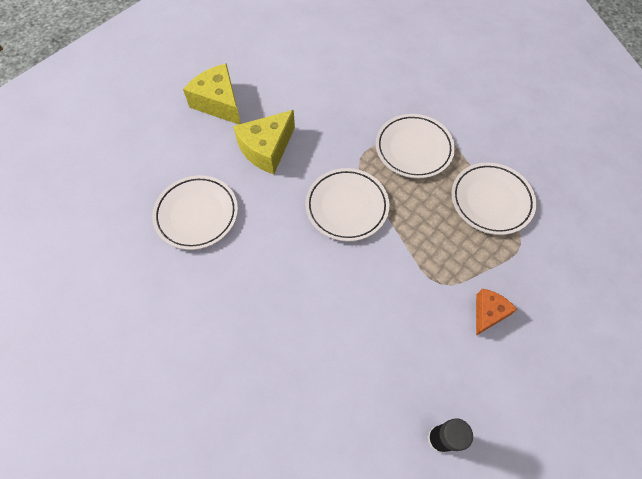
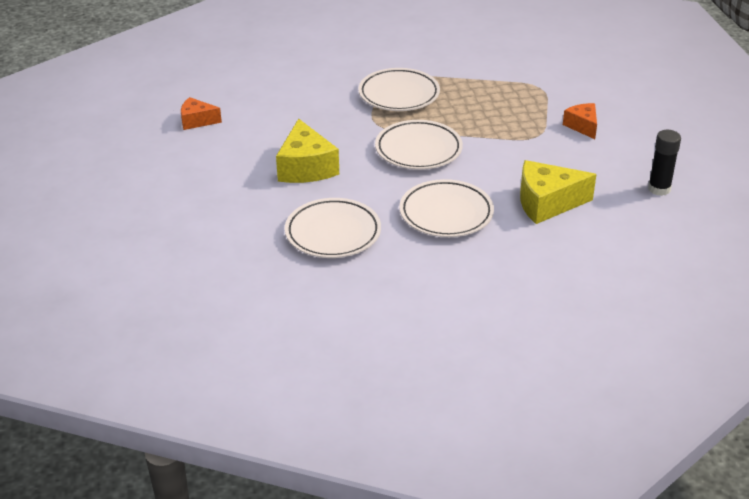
camera: 55 degrees left, 25 degrees down
yellow cheese [183,63,241,124] -> yellow cheese moved to [520,160,597,224]
white plate [452,162,536,235] -> white plate moved to [399,179,494,237]
none -> orange cheese [181,97,222,130]

